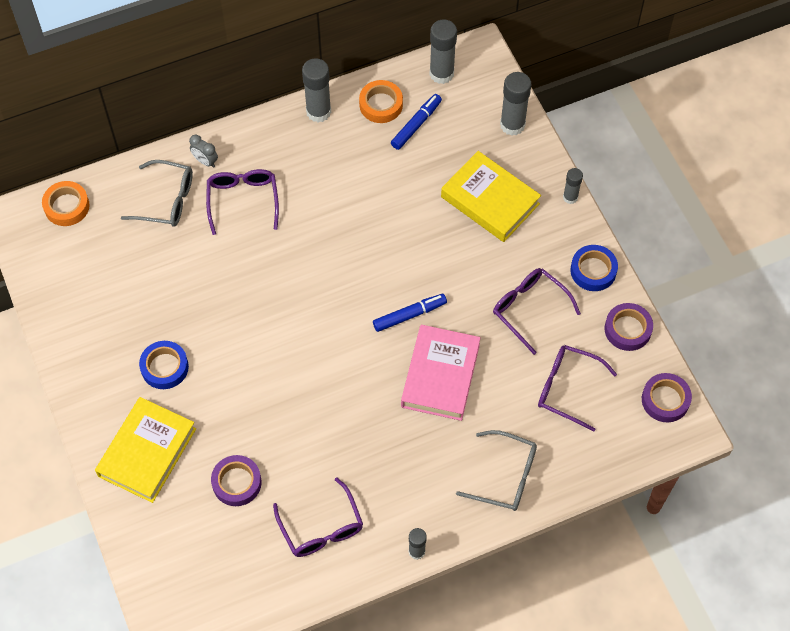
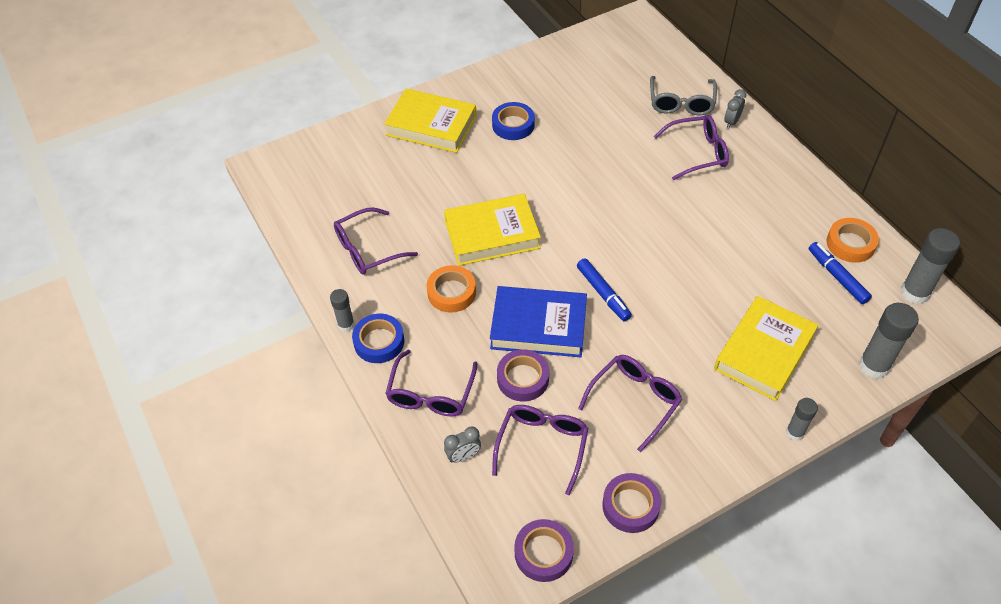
camera: 85 degrees right, 10 degrees down
orange tape [42,181,90,226] -> orange tape moved to [427,265,476,313]
purple tape [211,455,262,506] -> purple tape moved to [497,349,549,402]
grey glue stick [302,58,331,122] -> none
blue marker [391,94,442,150] -> blue marker turned 150 degrees counterclockwise [809,242,872,304]
pink book [401,325,481,421] -> blue book [490,286,587,357]
grey glasses [456,430,537,511] -> purple glasses [385,350,477,417]
blue tape [570,245,618,291] -> blue tape moved to [352,314,404,363]
none -> yellow book [444,194,541,266]
none -> grey clock [444,427,481,463]

